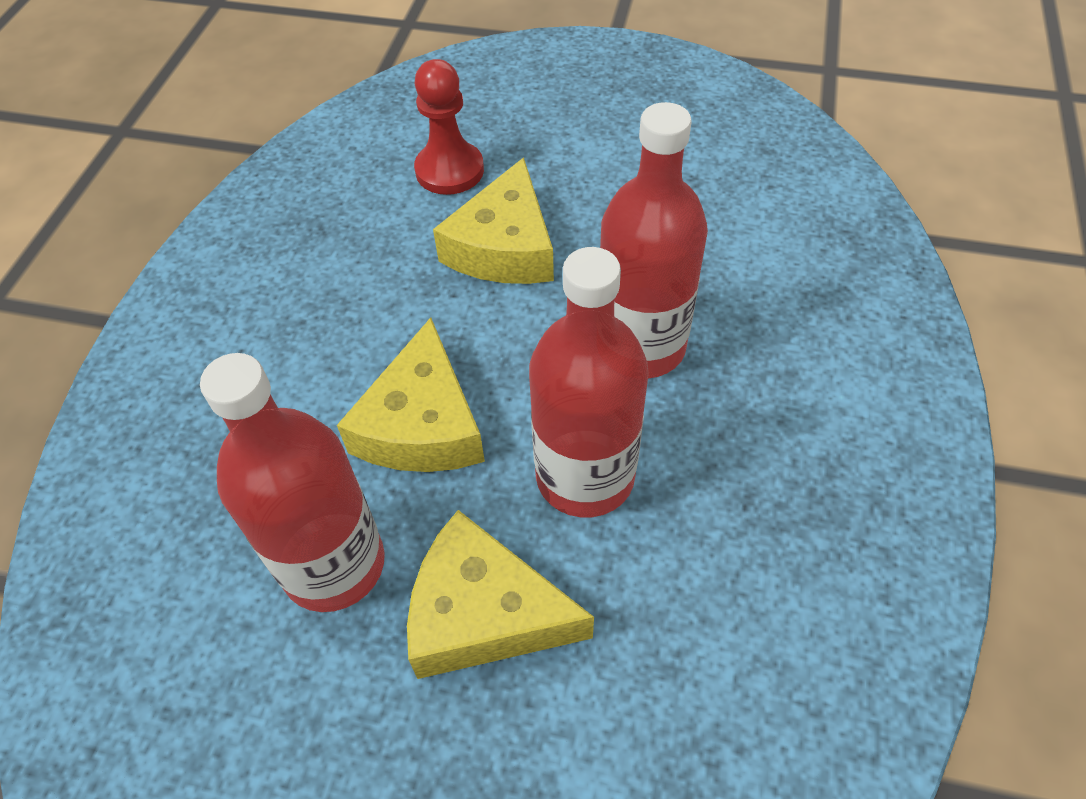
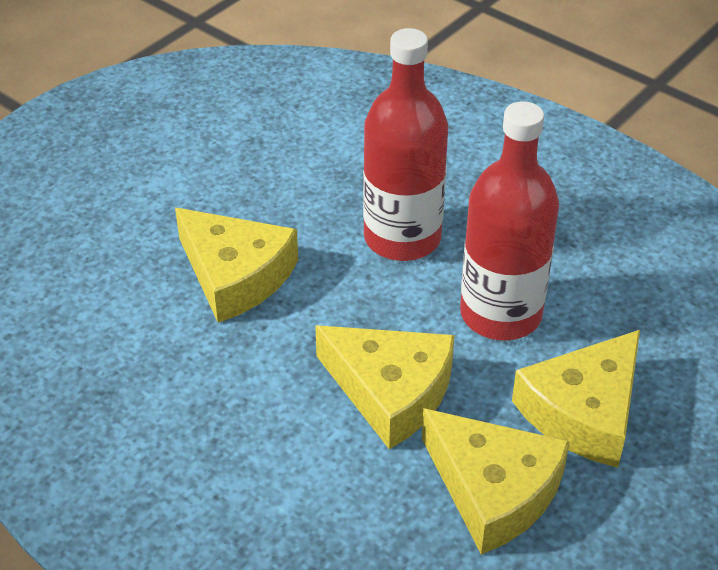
camera: 65 degrees left, 10 degrees down
red bottle [200,353,385,612] -> yellow cheese [422,408,570,555]
red pawn [414,59,484,195] -> none

